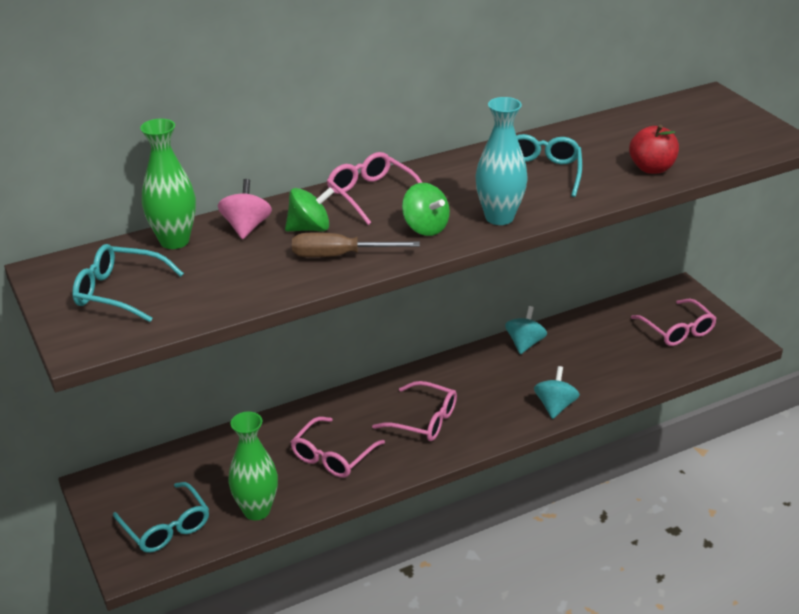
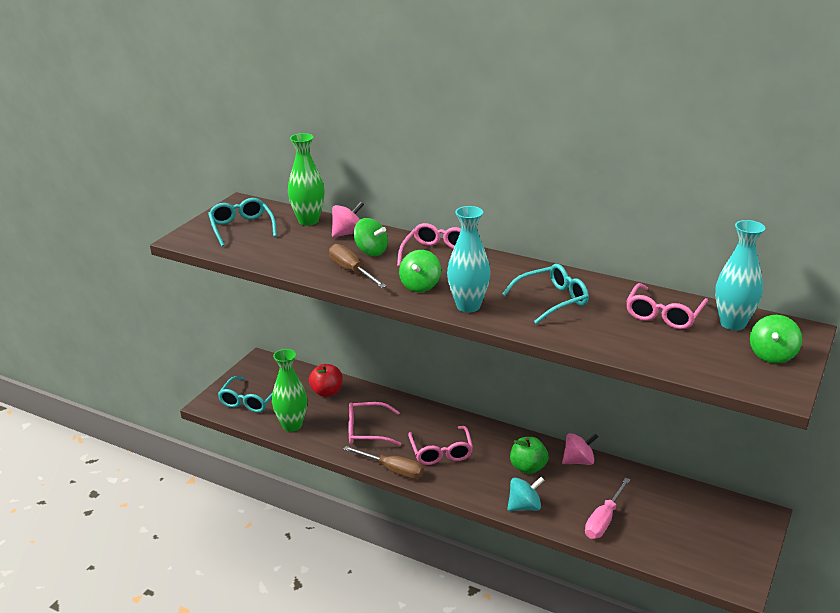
camera: 55 degrees right, 5 degrees down
turquoise spinning top [505,306,547,354] -> pink spinning top [562,433,598,465]
red apple [629,125,679,174] -> red apple moved to [309,364,343,397]
pink glasses [631,299,717,346] -> pink glasses moved to [626,283,708,329]
none -> brown screwdriver [343,446,424,479]
none -> green apple [510,437,548,474]
none -> pink screwdriver [585,478,631,539]
none -> turquoise vase [715,220,765,331]
none -> green spinning top [750,315,802,364]

